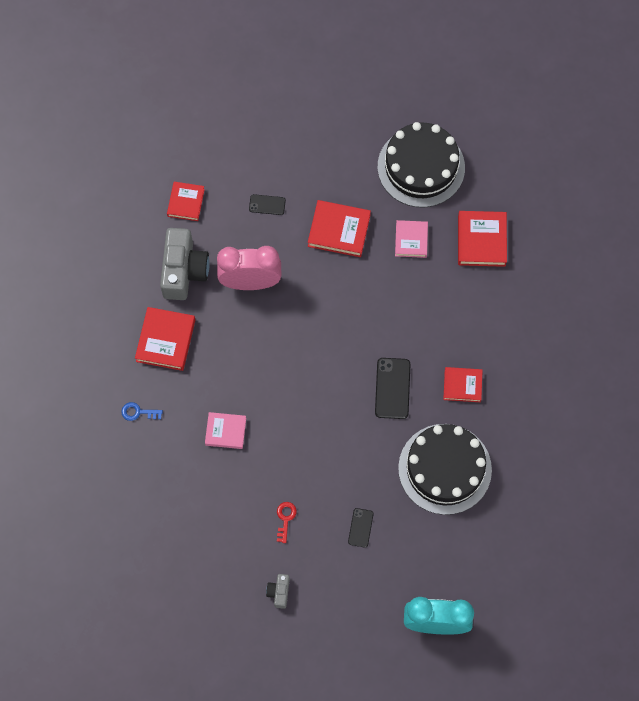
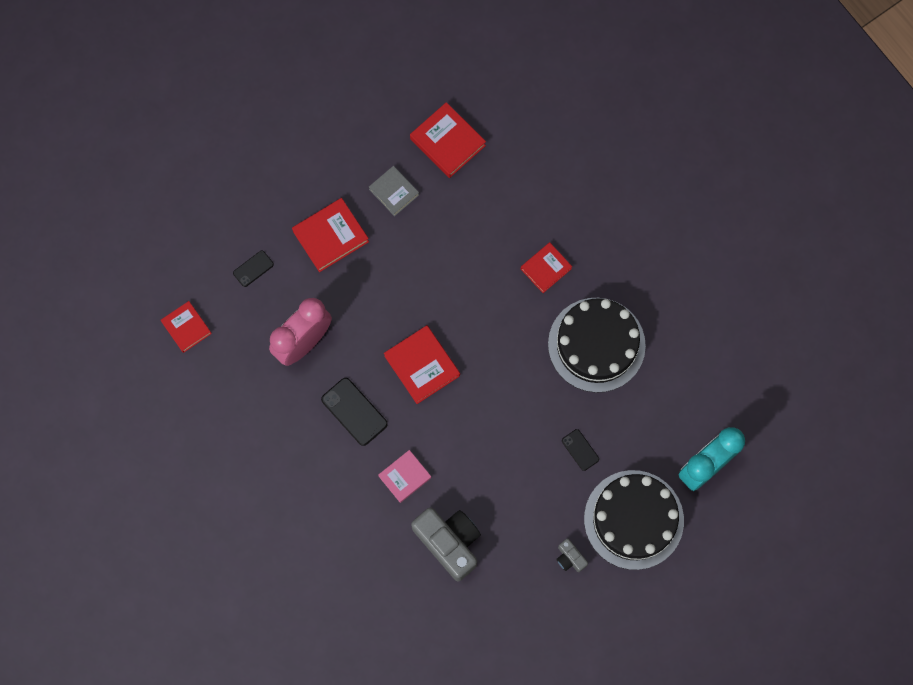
camera: 45 degrees left, 5 degrees up
blue key [121,402,163,421] -> none
red book [135,307,195,371] -> red book moved to [384,325,460,404]
grey camera [160,228,210,300] -> grey camera moved to [411,507,481,581]
red key [277,502,297,543] -> none
black phone [375,358,410,419] -> black phone moved to [321,378,388,446]
black cake [377,122,465,208] -> black cake moved to [584,470,684,570]
pink book [395,220,428,258] -> grey book [369,166,419,216]

